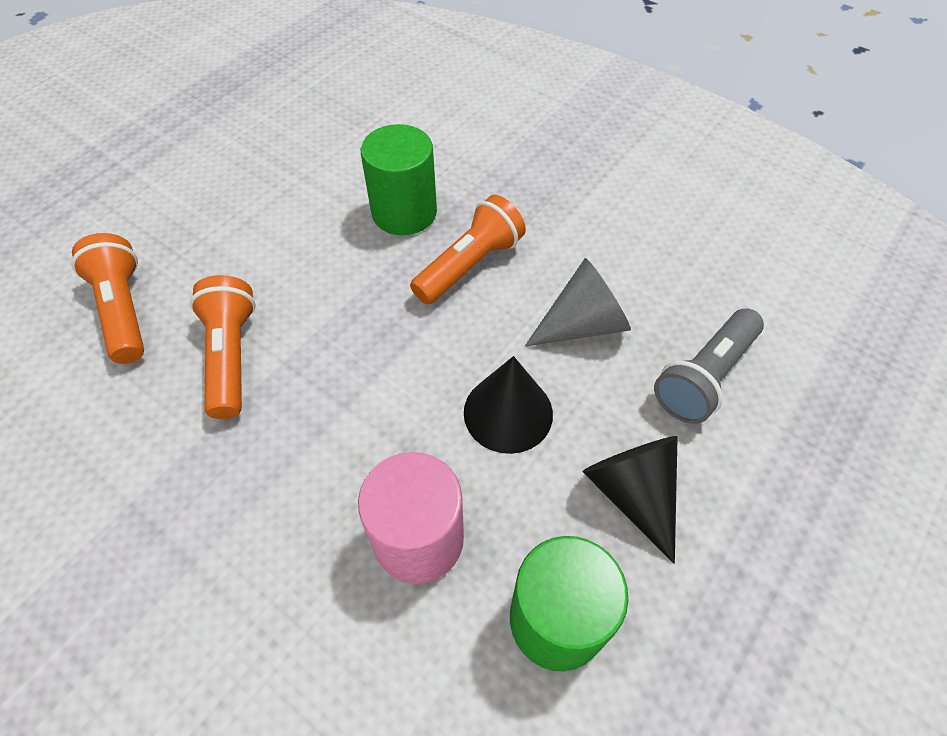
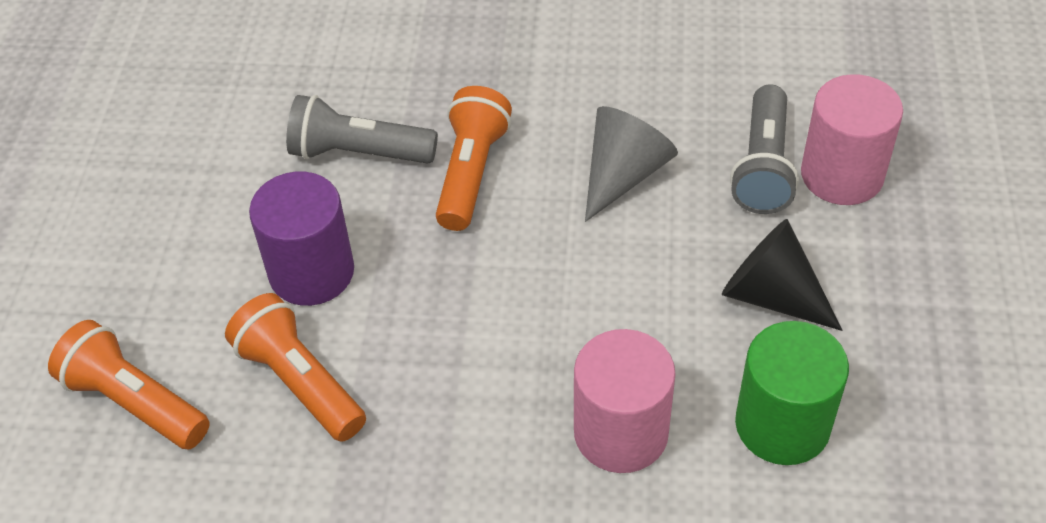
camera: 30 degrees left, 5 degrees down
green cylinder [361,124,437,235] -> grey flashlight [286,95,438,164]
black cone [464,356,553,454] -> none
none -> purple cylinder [249,172,354,306]
none -> pink cylinder [801,74,903,205]

